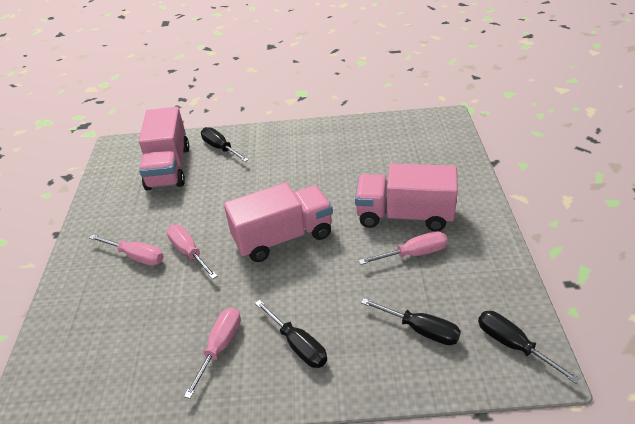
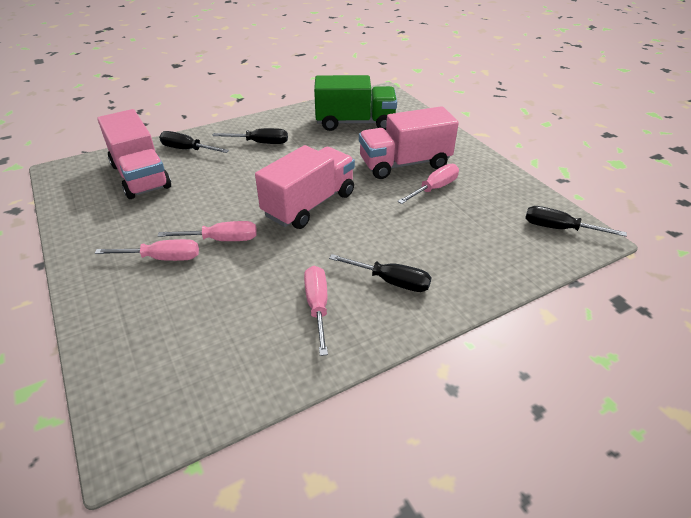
camera: 30 degrees left, 0 degrees up
pink screwdriver [167,225,218,279] -> pink screwdriver turned 150 degrees clockwise [158,221,257,241]
black screwdriver [361,298,461,345] -> black screwdriver moved to [212,128,288,144]
none -> green truck [314,75,397,131]

